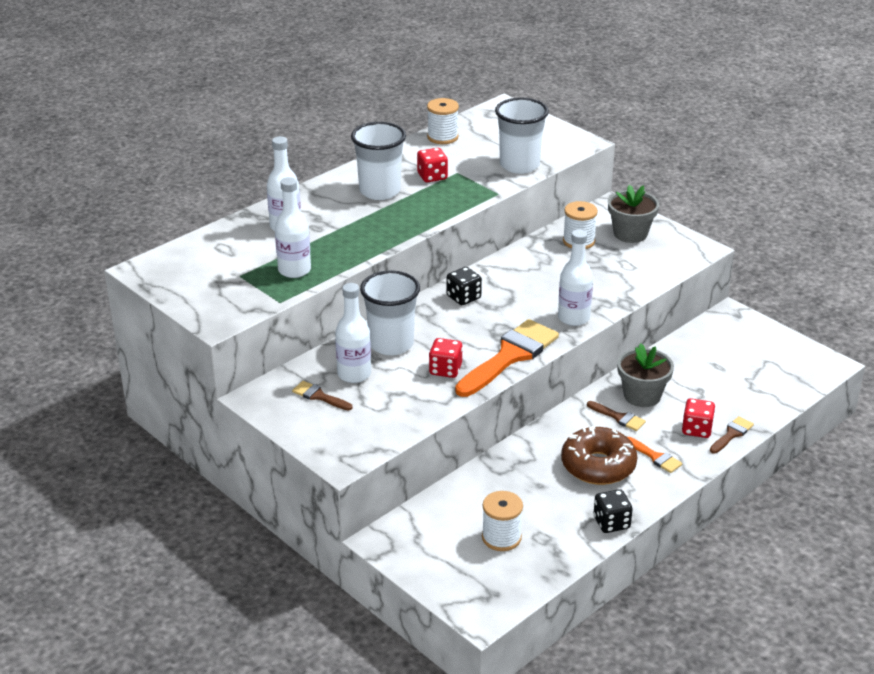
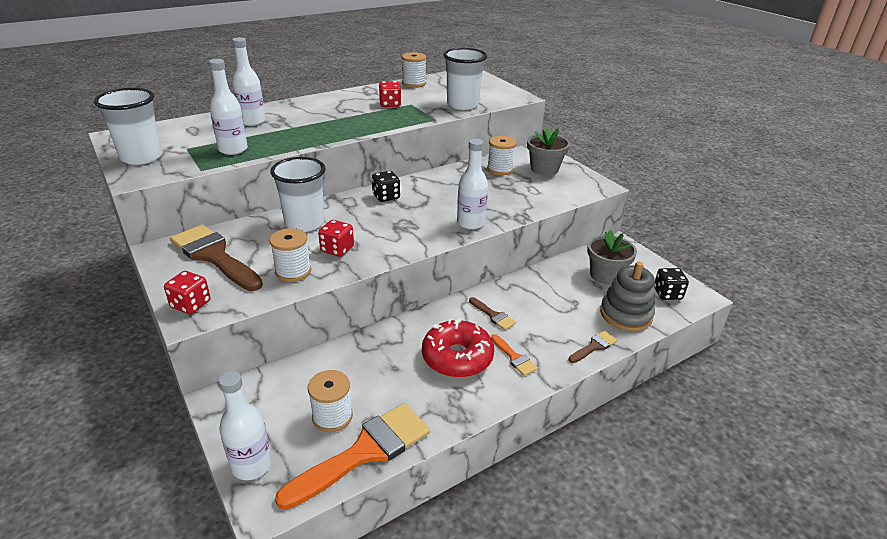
camera: 10 degrees right, 0 degrees up
brown brush [292,381,353,411] -> brown brush [170,224,263,291], size x2.18
white bottle [335,283,371,383] -> white bottle moved to [219,371,272,480]
white cup [351,122,406,200] -> white cup moved to [94,88,162,165]
orange brush [455,319,559,397] -> orange brush moved to [275,403,430,510]
brown donut [561,425,637,485] -> red donut [422,319,494,378]
black dice [594,489,633,533] -> black dice moved to [654,268,689,300]
grey flower pot [617,343,674,407] -> grey flower pot moved to [587,230,637,285]
red dice [682,398,715,438] -> red dice moved to [164,271,211,314]
none -> white spool [270,228,311,282]
none -> grey stacking toy [600,262,655,331]

